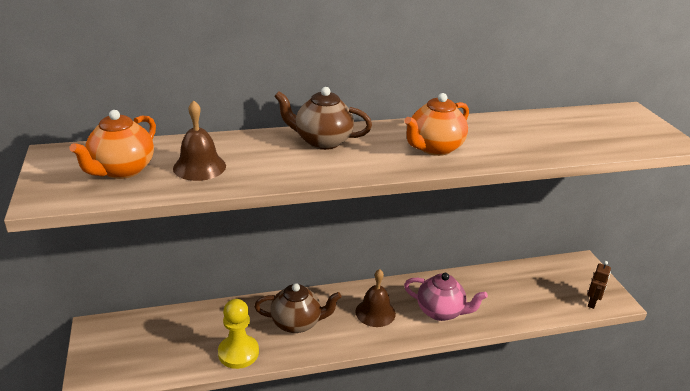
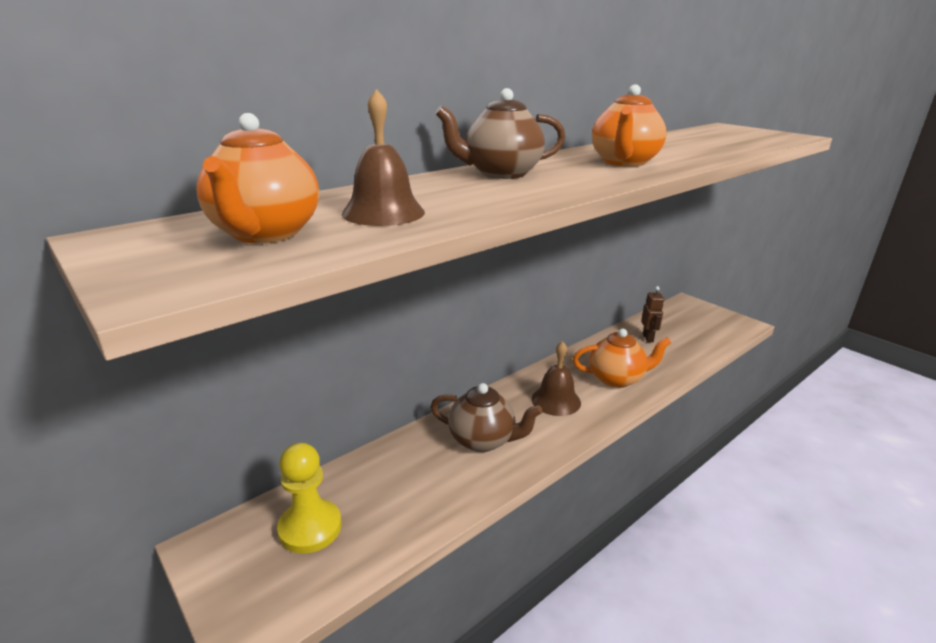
camera: 25 degrees left, 5 degrees down
yellow pawn [218,299,259,369] -> yellow pawn moved to [277,443,342,554]
brown teapot [254,283,341,333] -> brown teapot turned 45 degrees clockwise [430,383,543,452]
pink teapot [404,273,488,321] -> orange teapot [573,329,671,388]
brown robot [587,261,611,309] -> brown robot moved to [641,286,664,342]

